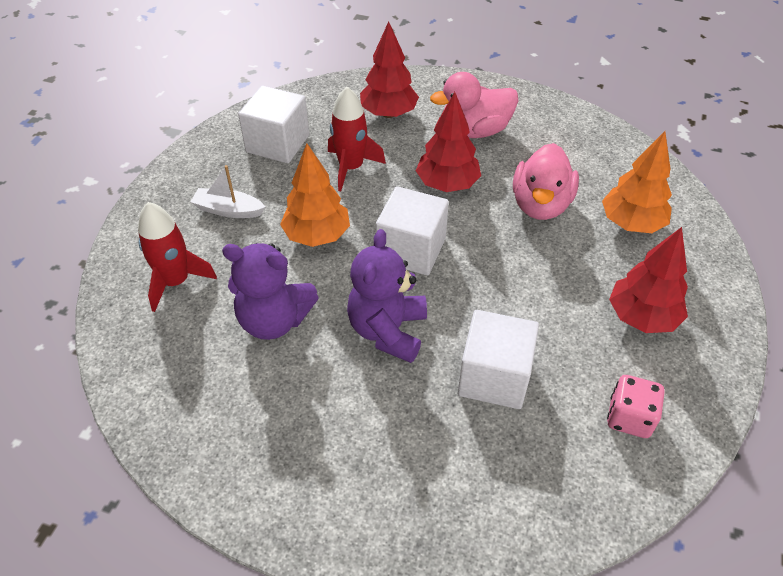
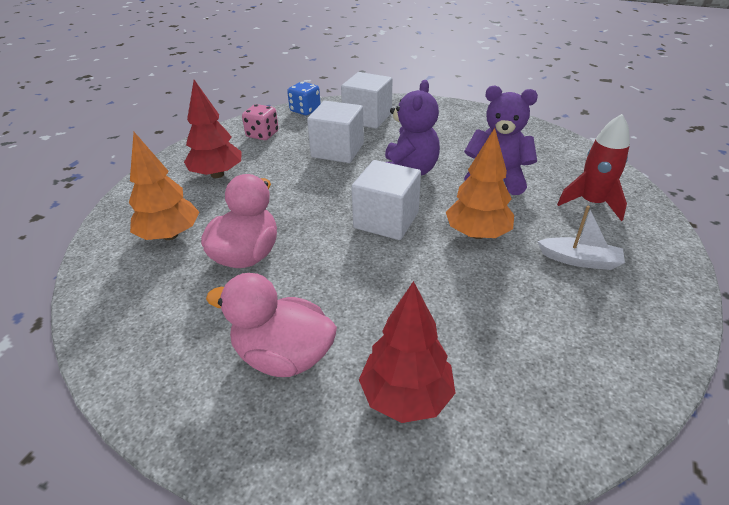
camera: 175 degrees left, 10 degrees down
white cube [238,86,309,163] -> white cube moved to [341,72,392,129]
red rocket [328,87,386,191] -> none
red tree [416,92,481,192] -> none
pink duck [430,72,518,138] -> pink duck turned 150 degrees counterclockwise [206,273,337,377]
none -> blue dice [287,82,321,115]

